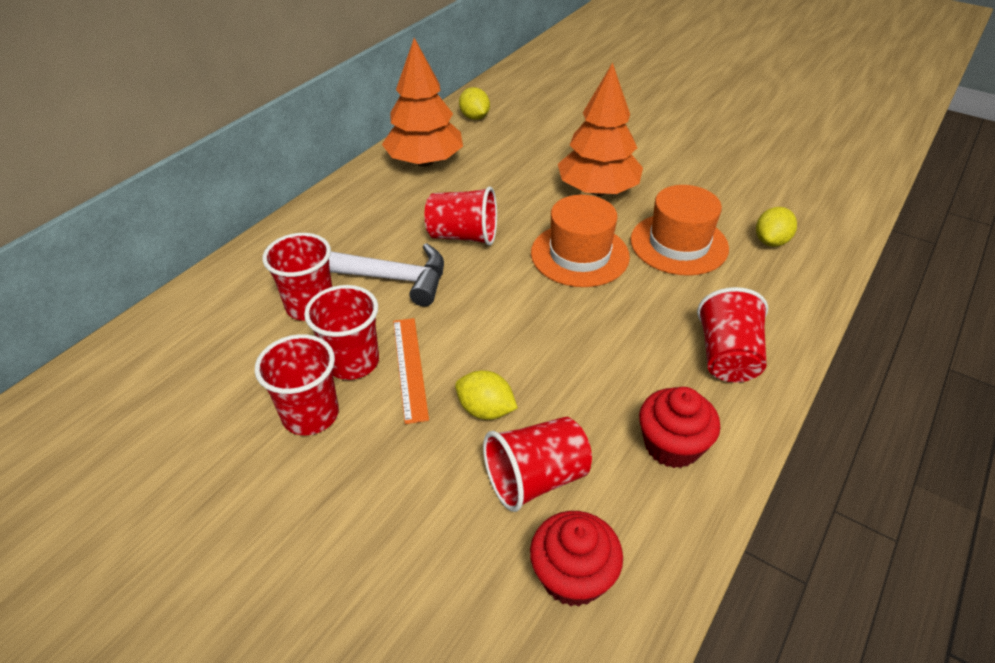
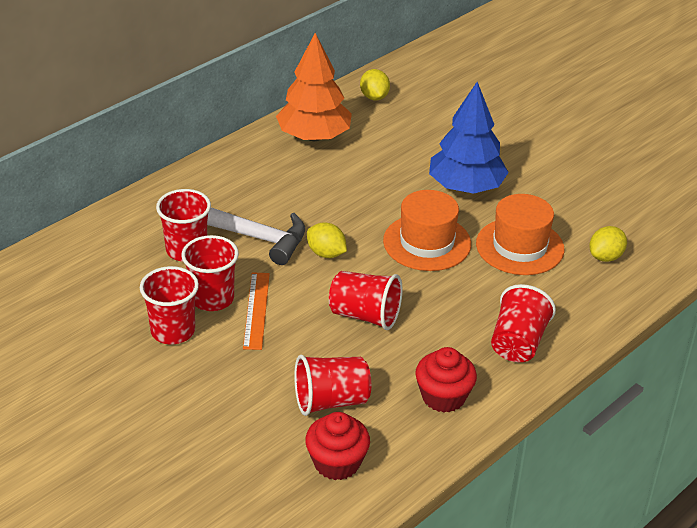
camera: 10 degrees right, 5 degrees down
red cup [424,186,497,246] -> red cup moved to [329,271,403,330]
yellow lemon [455,370,518,420] -> yellow lemon moved to [307,222,347,258]
orange tree [558,63,643,196] -> blue tree [429,82,509,194]

